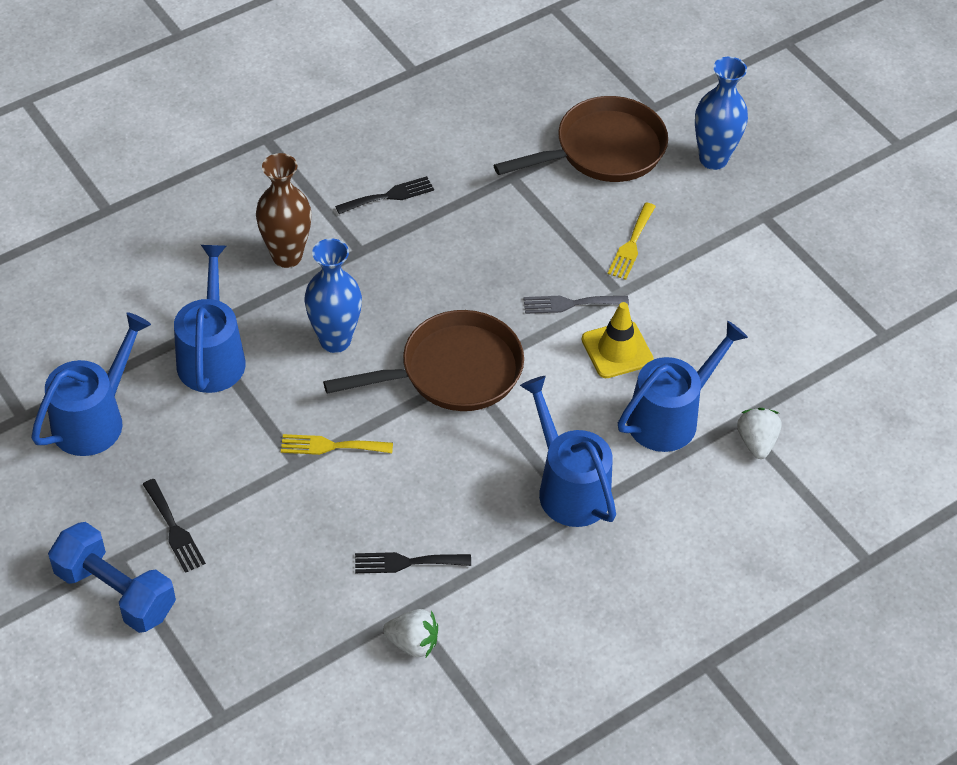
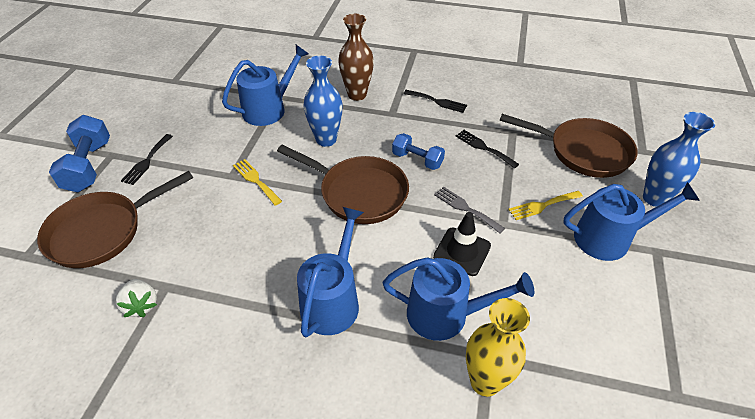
camera: 50 degrees right, 5 degrees down
blue watering can [31,312,151,456] -> blue watering can moved to [563,182,700,261]
black fork [355,552,471,573] -> black fork moved to [456,130,519,169]
yellow traffic cone [582,302,654,378] -> black traffic cone [433,212,491,276]
white strawberry [737,408,782,459] -> yellow vase [466,298,530,397]
none -> brown pan [37,171,193,268]
none -> blue dumbbell [392,133,445,170]

